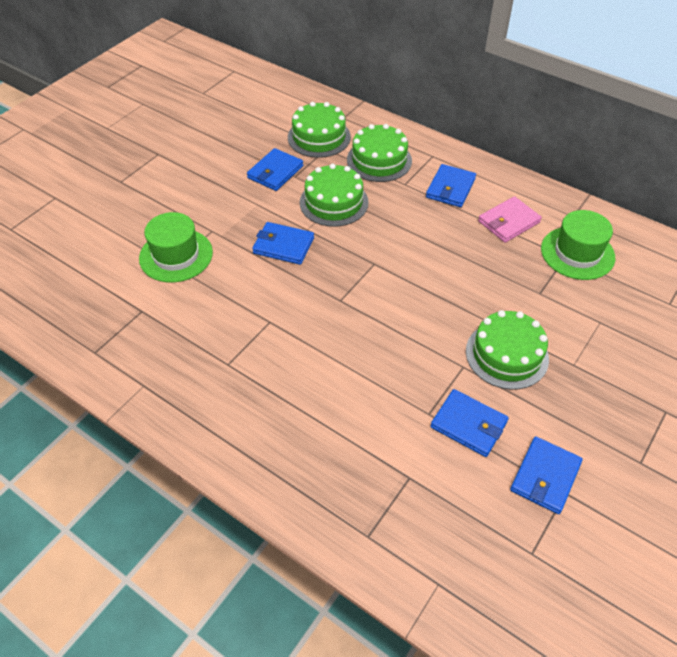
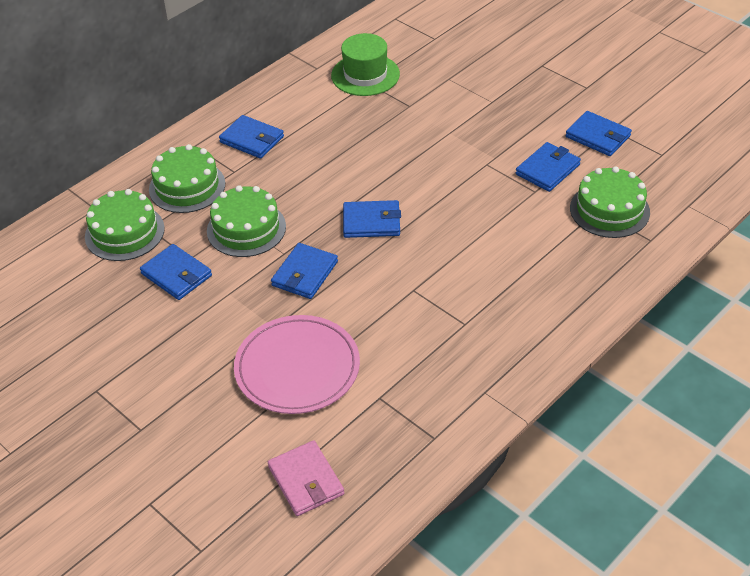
camera: 80 degrees left, 5 degrees down
green hat [139,212,213,283] -> pink plate [234,315,360,414]
green cake [466,310,549,390] -> green cake moved to [570,166,650,238]
pink wallet [478,196,542,243] -> pink wallet moved to [268,440,344,516]
none -> blue wallet [343,200,401,238]

